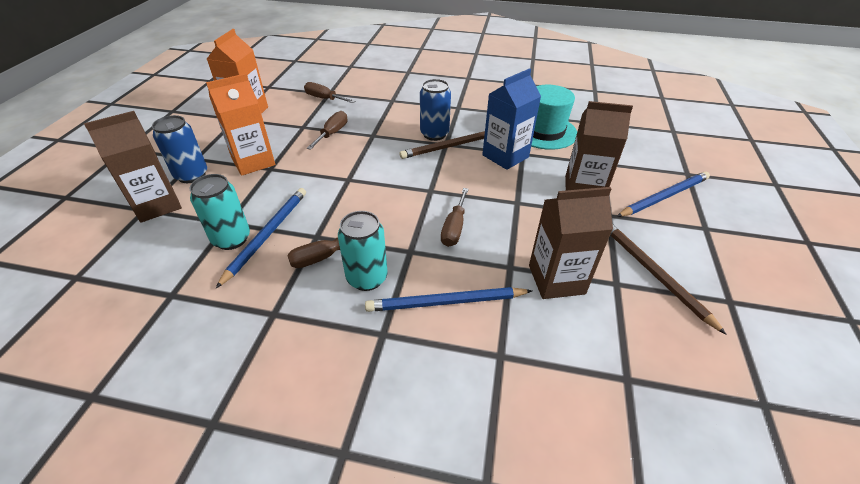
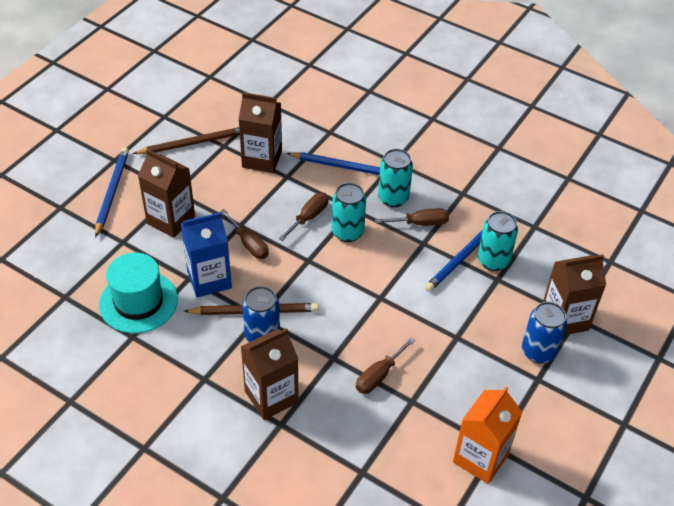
camera: 160 degrees left, 5 degrees up
orange carton [206,73,275,176] -> none
brown screwdriver [304,82,355,103] -> brown screwdriver moved to [220,209,269,259]
brown pencil [610,225,727,335] -> brown pencil turned 105 degrees counterclockwise [132,127,240,154]
blue pencil [616,171,710,217] -> blue pencil turned 105 degrees clockwise [95,147,129,238]
none -> brown carton [241,328,298,420]
none -> turquoise can [332,183,366,242]

